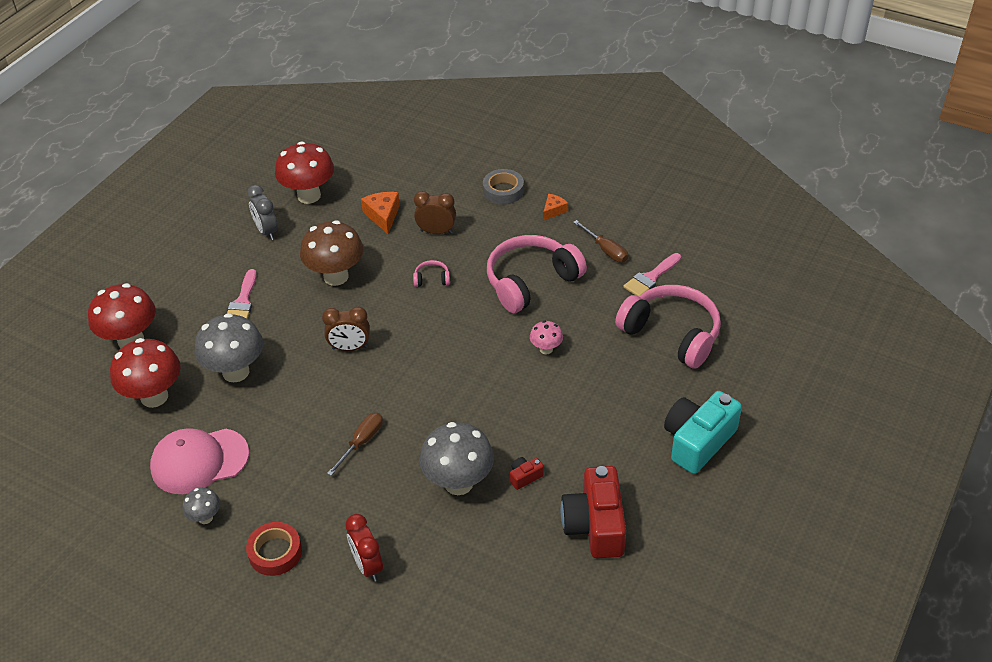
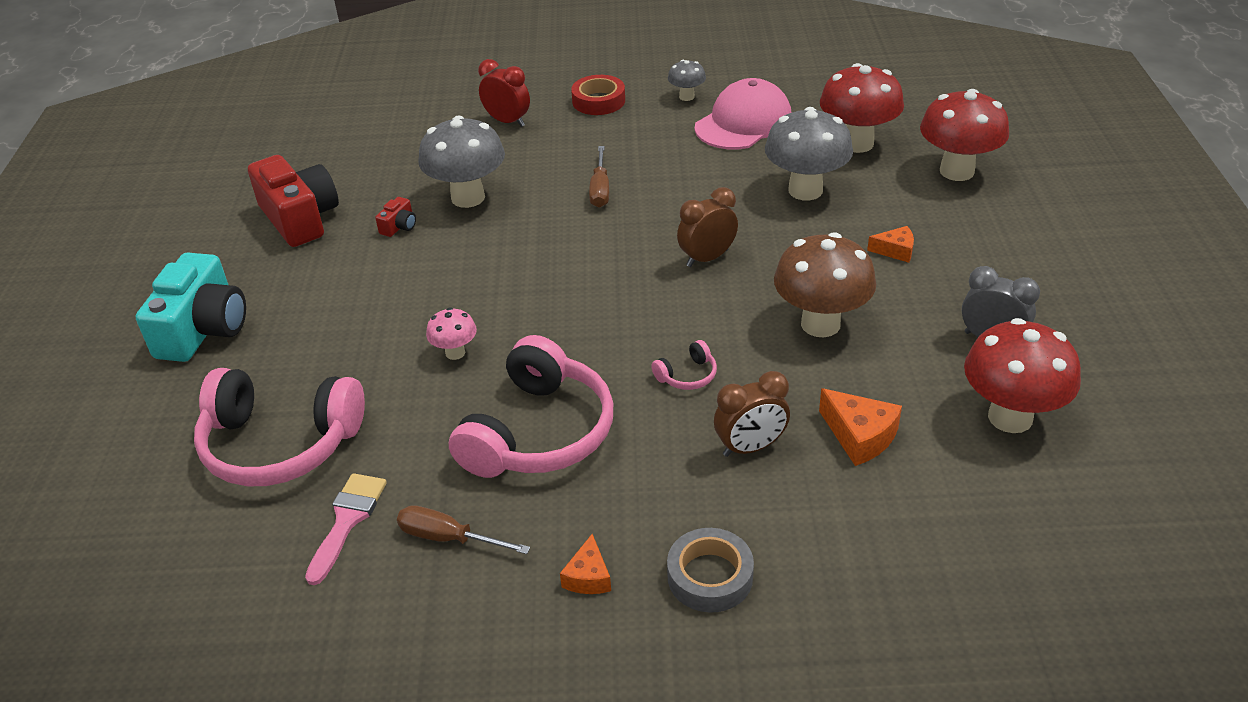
camera: 150 degrees right, 5 degrees down
pink brush [227,269,257,319] -> orange cheese [867,226,914,263]

